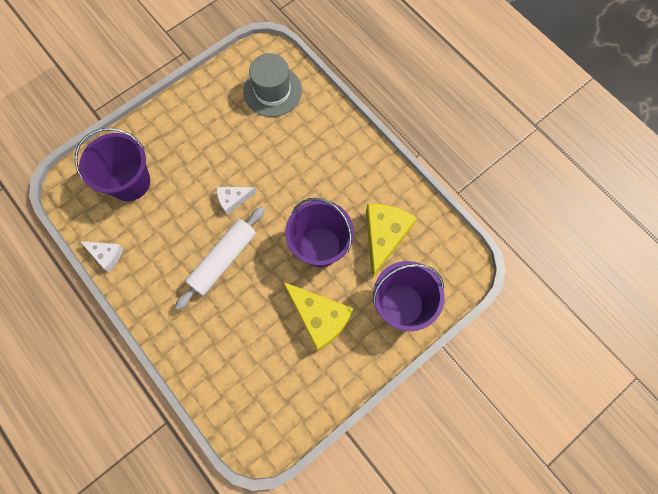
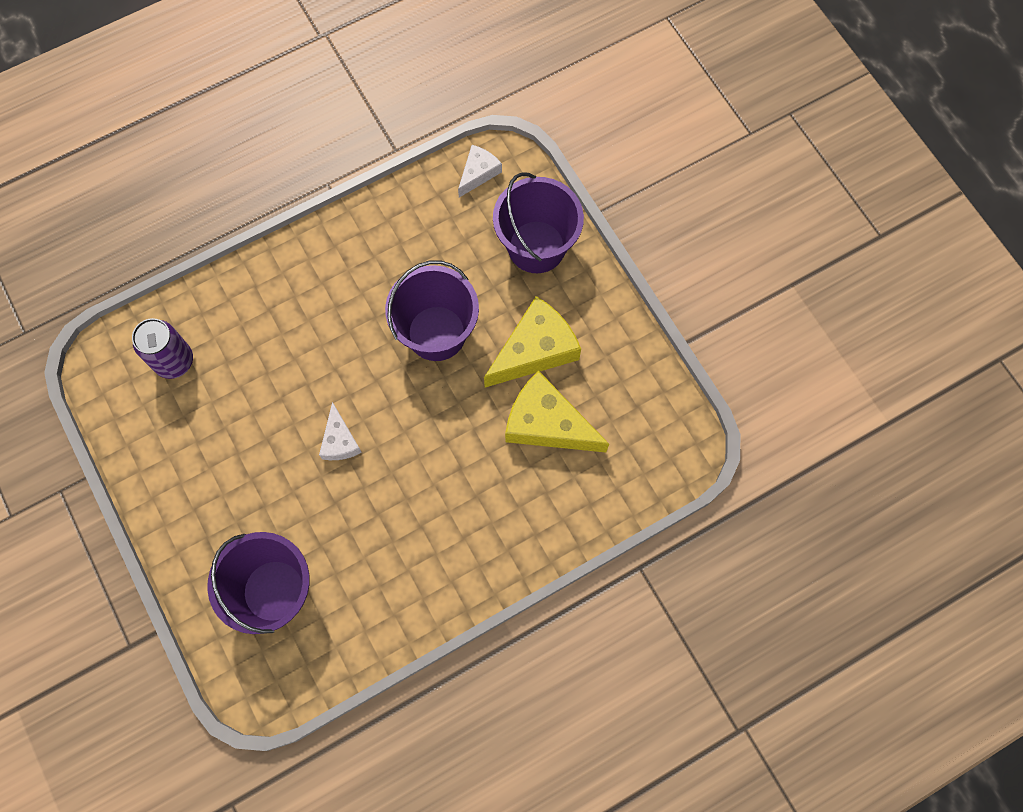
camera: 80 degrees left, 0 degrees up
white cheese [80,241,123,272] -> white cheese moved to [458,145,502,197]
white rolling pin [175,207,265,310] -> none
grey hat [243,53,302,117] -> purple can [132,318,193,379]
yellow cheese [366,204,417,278] -> yellow cheese moved to [505,371,609,452]

